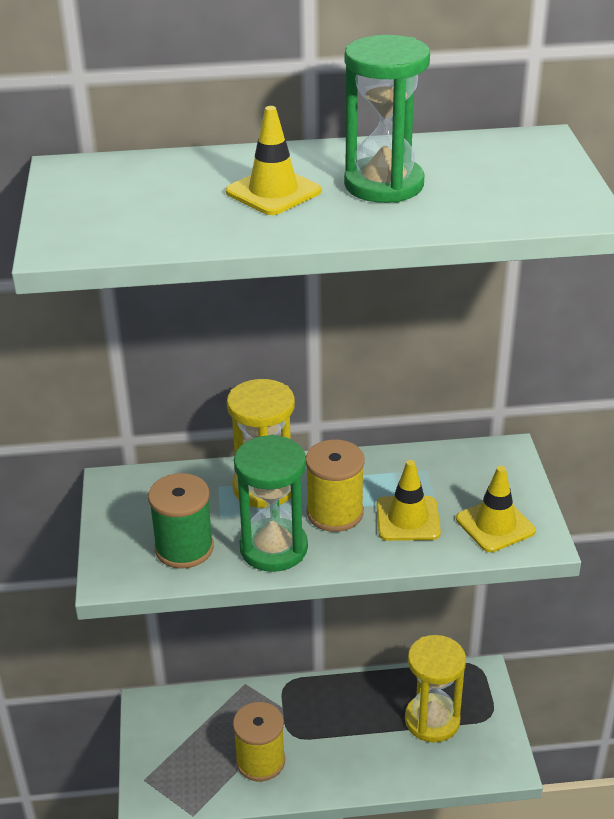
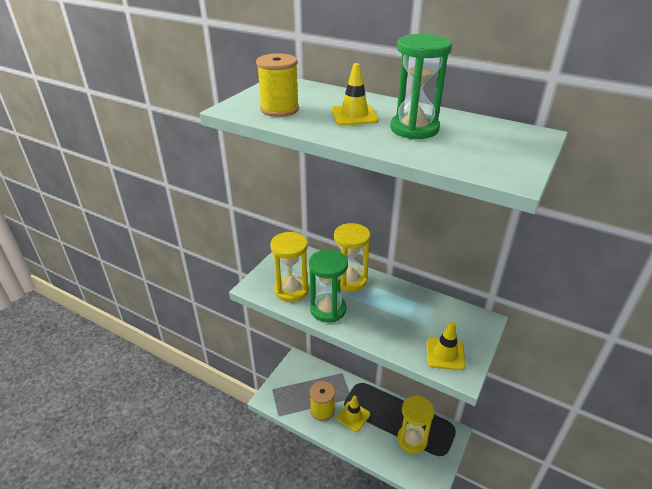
camera: 35 degrees right, 0 degrees up
green spool [148,473,214,569] -> yellow hourglass [270,232,309,302]
yellow spool [306,439,365,532] -> yellow spool moved to [256,53,299,117]
yellow traffic cone [377,460,441,541] -> yellow traffic cone moved to [337,396,370,432]

